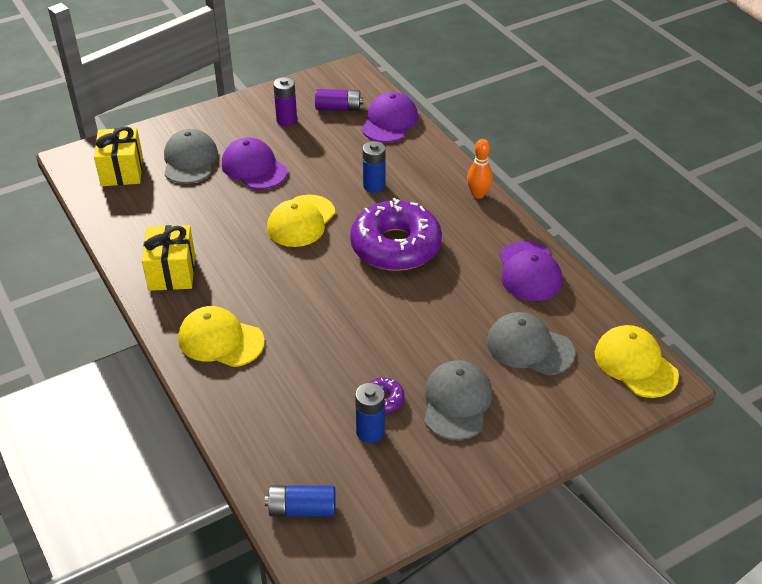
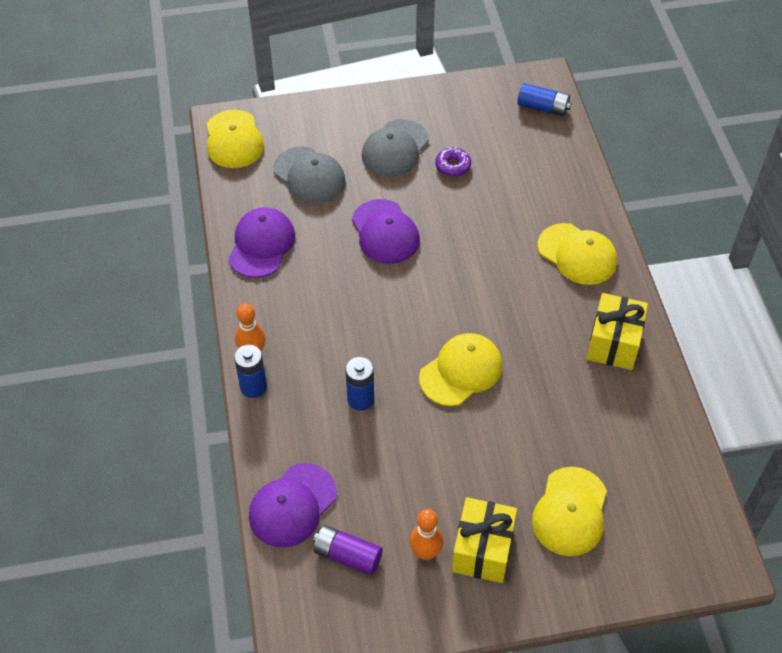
camera: 160 degrees left, 10 degrees up
yellow gift [94,127,143,186] -> yellow gift moved to [452,497,517,583]
grey cap [164,129,218,184] -> yellow cap [532,467,607,556]
purple cap [222,137,288,189] -> purple cap moved to [352,199,420,264]
purple battery [273,77,297,126] -> orange bowling pin [410,509,443,560]
purple donut [350,198,442,271] -> none
blue battery [355,383,385,443] -> blue battery moved to [234,345,267,398]

